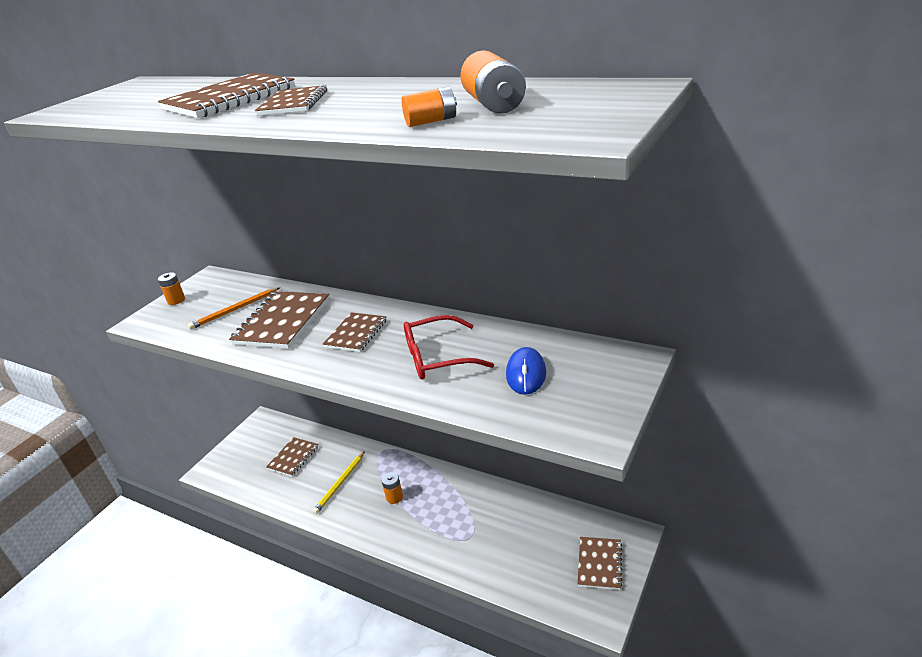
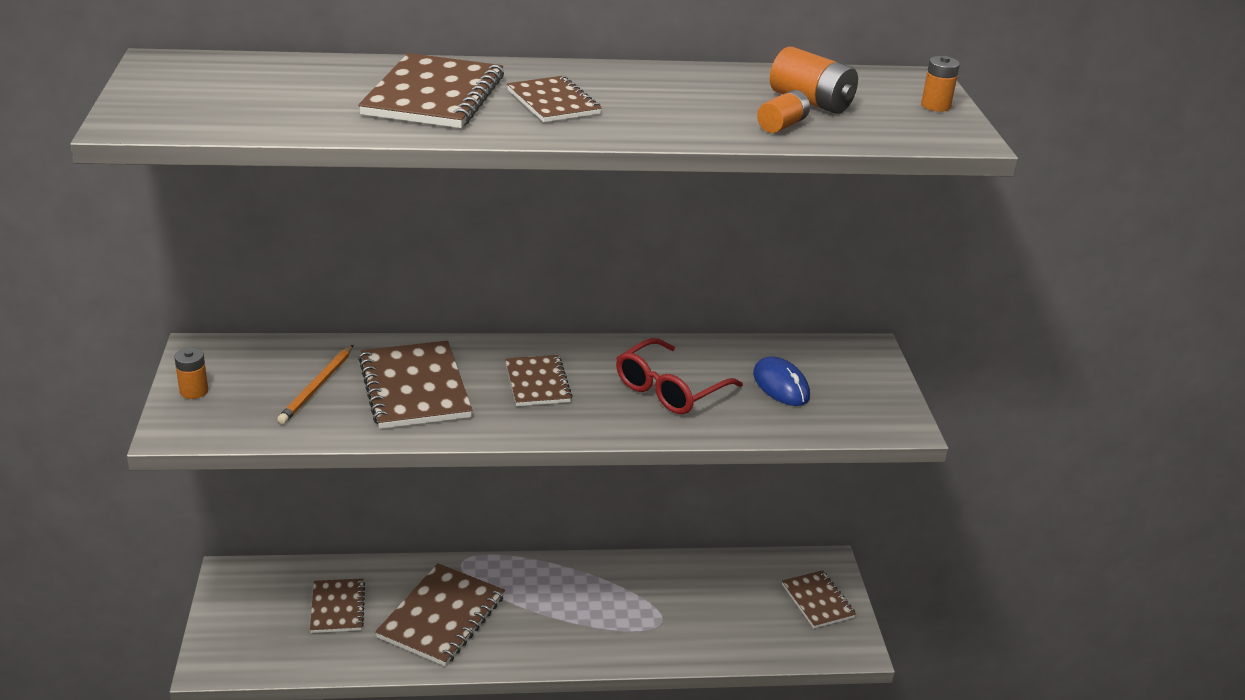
camera: 40 degrees left, 0 degrees up
yellow pencil [313,451,365,514] -> brown notebook [375,563,505,666]
orange battery [381,472,403,504] -> orange battery moved to [921,56,960,112]

